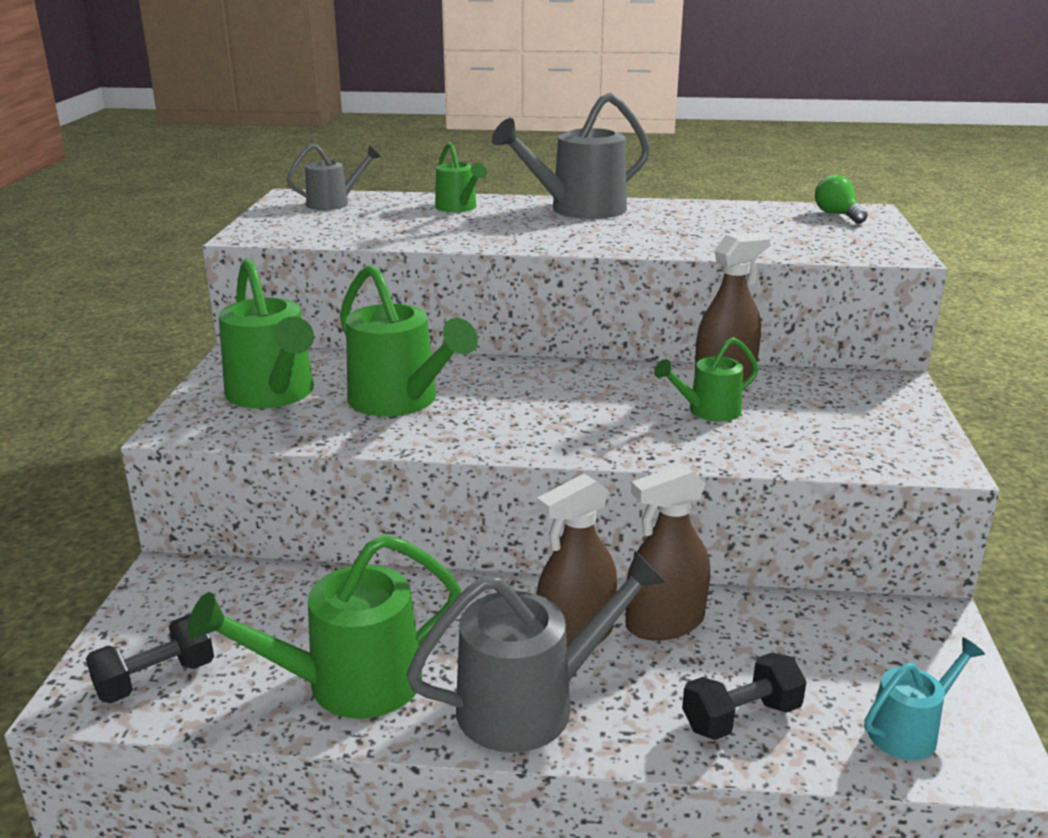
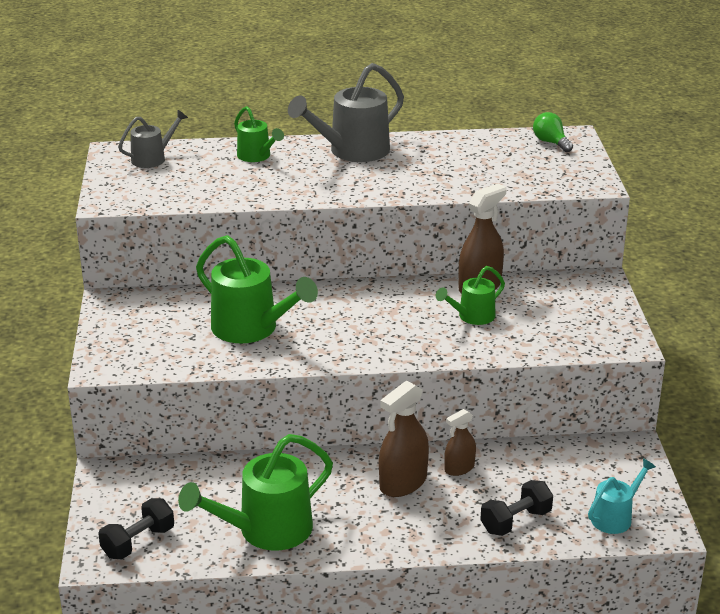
camera: 10 degrees left, 5 degrees up
green watering can [219,258,314,409] -> none
grey watering can [406,550,666,753] -> none
brown spray bottle [626,463,710,641] -> brown spray bottle [444,409,476,476], size x0.60

